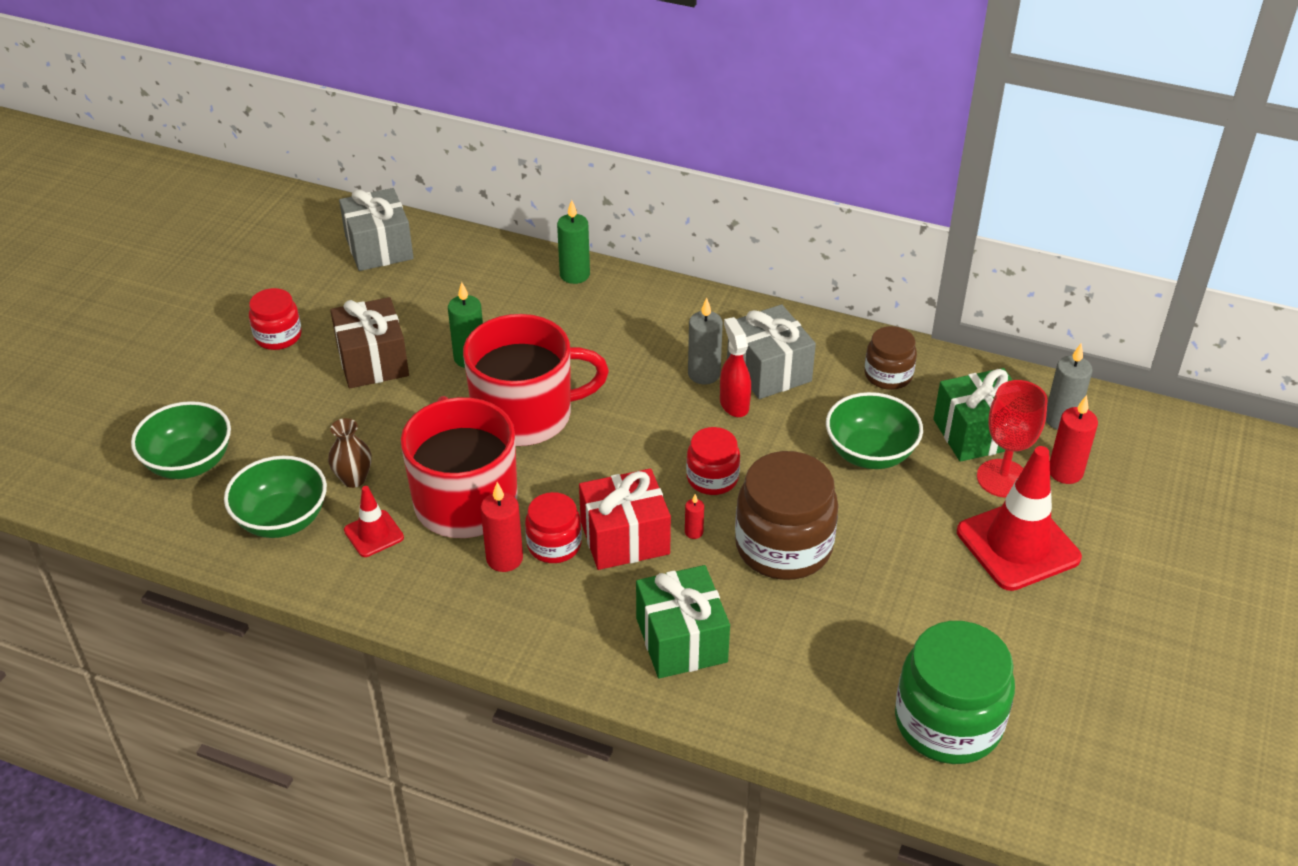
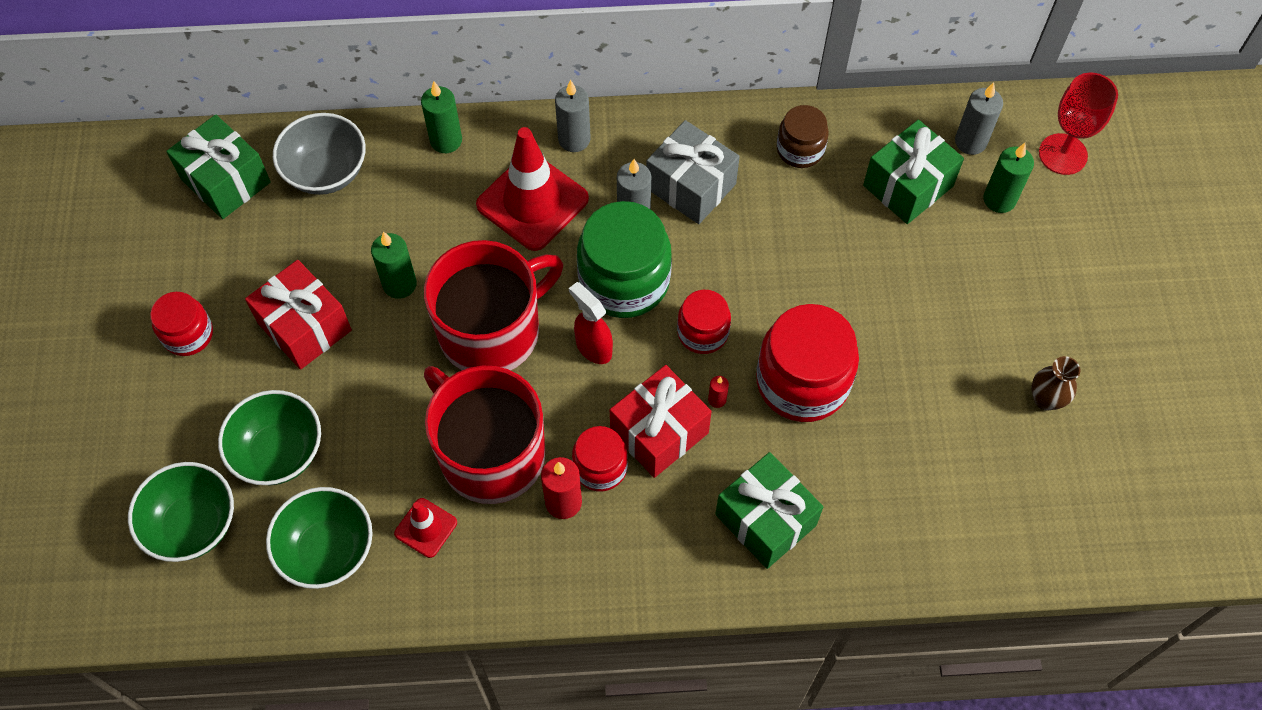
camera: 25 degrees left, 20 degrees up
brown vase [328,418,371,488] -> brown vase moved to [1031,356,1080,411]
brown gift [330,297,409,388] -> red gift [245,260,352,370]
grey gift [339,188,414,271] -> green gift [166,114,271,219]
red spray bottle [720,317,751,417] -> red spray bottle moved to [569,282,613,364]
brown jar [735,451,839,580] -> red jar [756,304,859,422]
green bowl [826,392,923,469] -> green bowl moved to [218,390,321,485]
green jar [895,621,1015,764] -> green jar moved to [577,201,672,318]
red traffic cone [957,446,1082,591] -> red traffic cone moved to [476,127,589,251]
red goblet [977,380,1048,498] -> red goblet moved to [1039,73,1118,175]
red candle [1050,395,1098,484] -> green candle [984,143,1034,213]
none -> grey bowl [273,113,366,195]
none -> grey candle [555,80,591,152]

